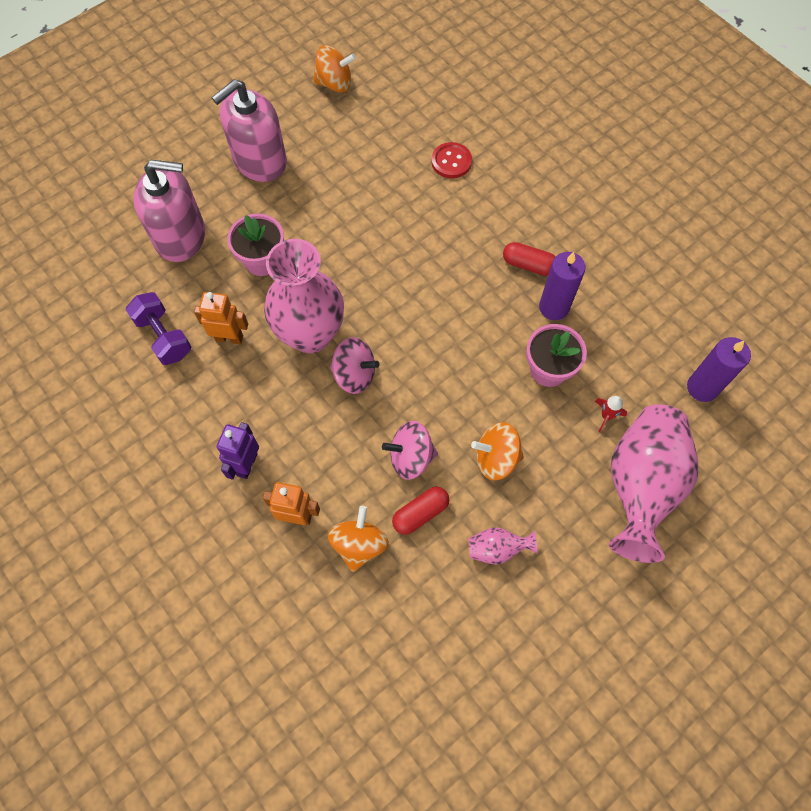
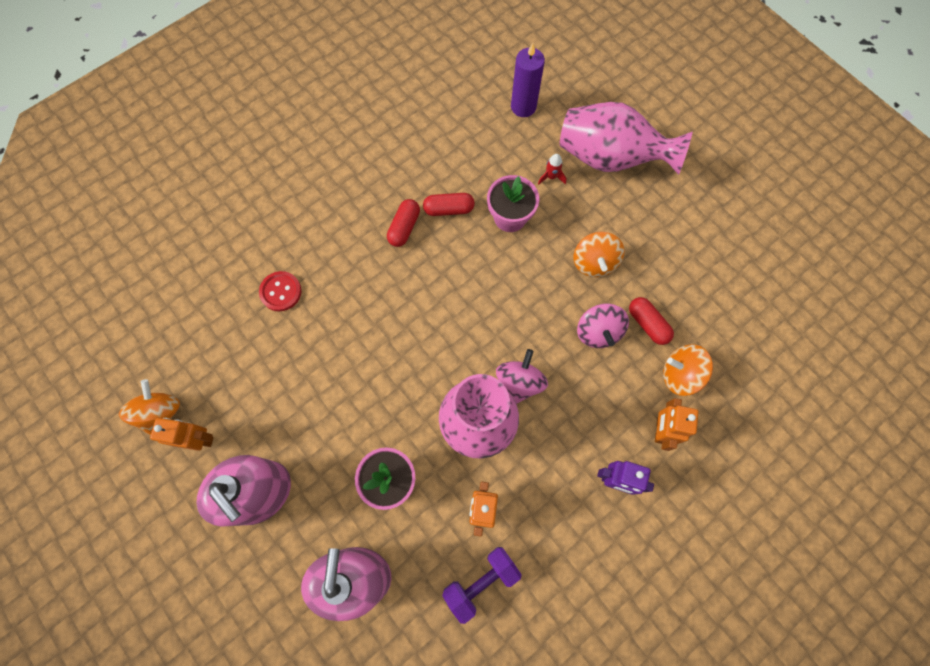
camera: 90 degrees left, 5 degrees up
pink vase [468,527,537,564] -> none
purple candle [539,252,586,320] -> red capsule [423,193,475,216]
none -> orange robot [150,418,214,451]

